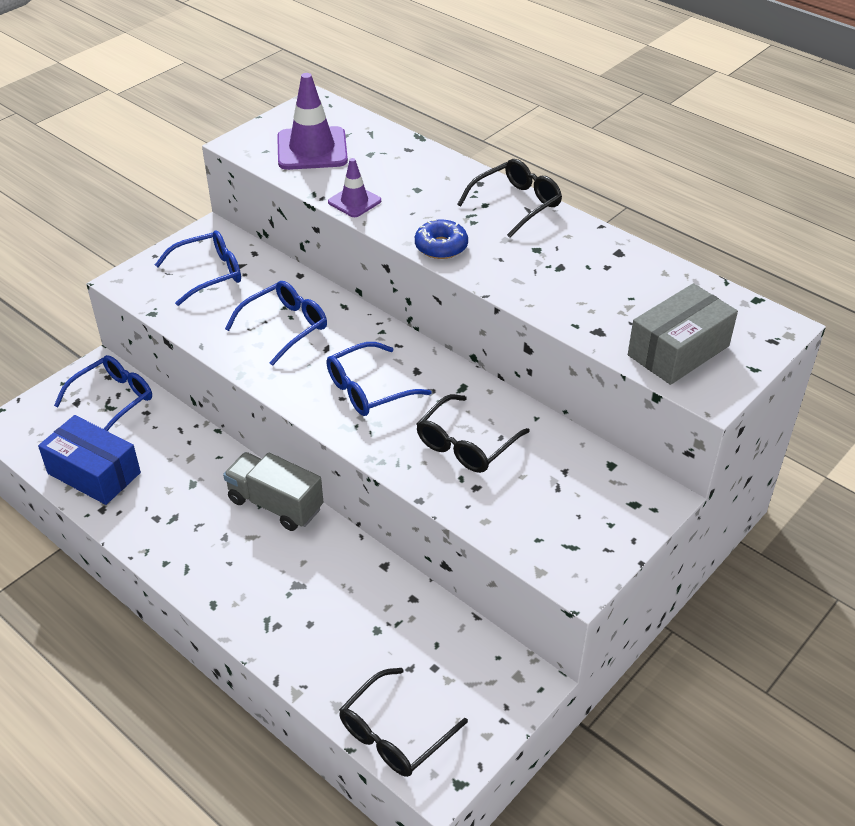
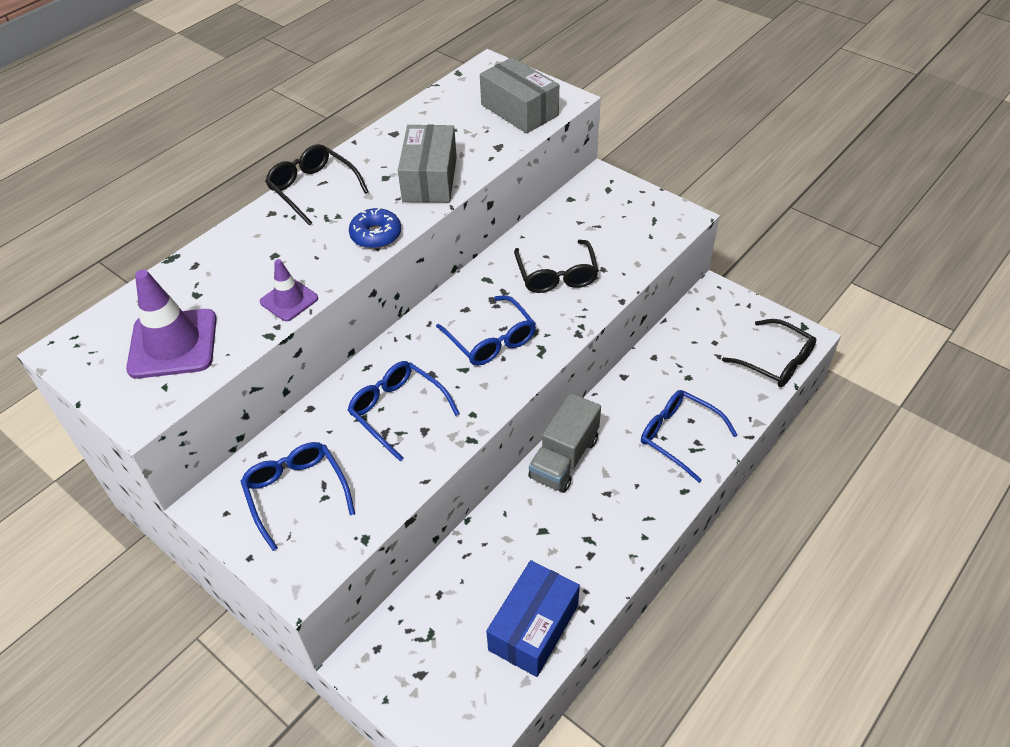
camera: 90 degrees left, 5 degrees up
blue glasses [54,355,152,431] -> blue glasses moved to [641,390,738,483]
black glasses [416,394,530,473] -> black glasses turned 45 degrees clockwise [514,240,599,293]
none -> grey box [398,125,457,203]

